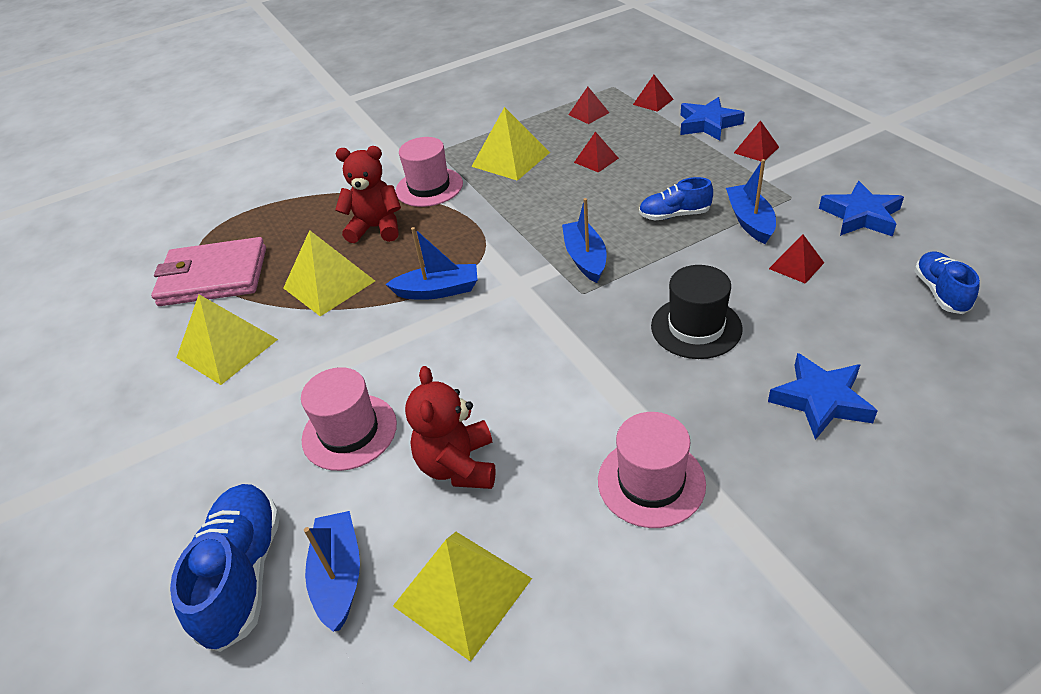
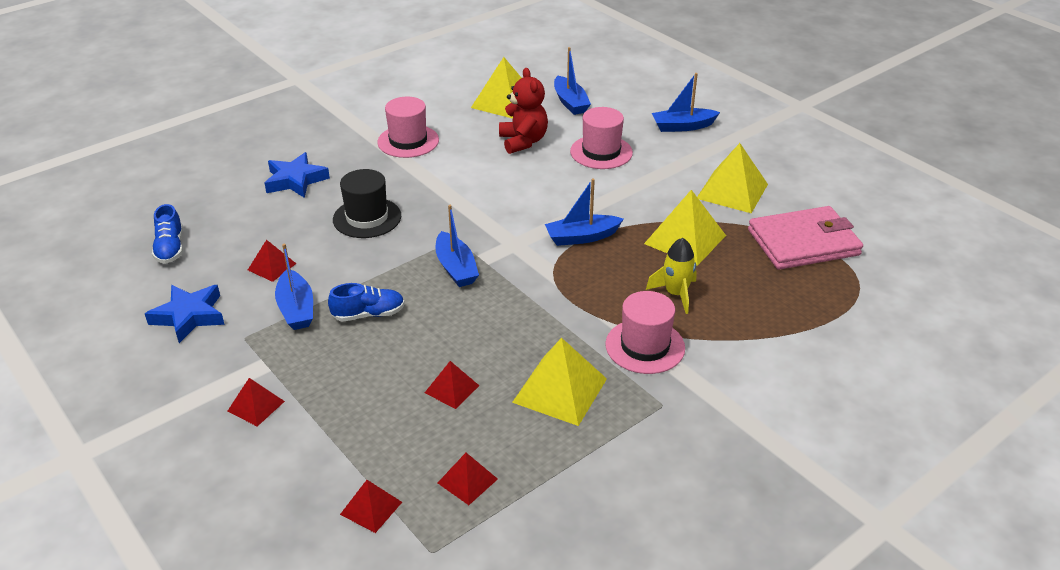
camera: 165 degrees right, 5 degrees down
blue shoe [170,484,280,652] -> none
red teddy bear [335,146,401,243] -> yellow rocket [646,238,697,314]
blue star [680,97,745,141] -> none
none -> blue boat [652,73,720,132]

